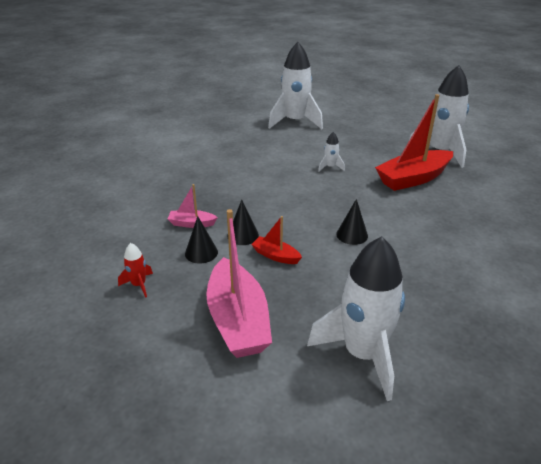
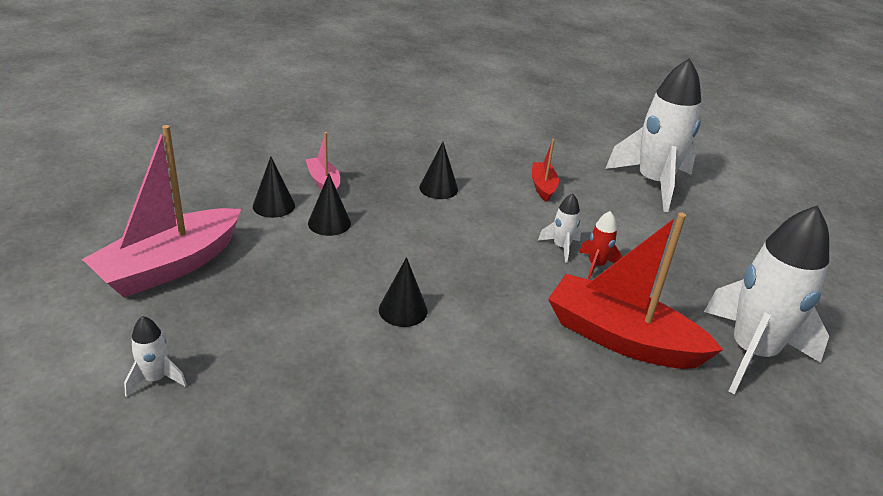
camera: 55 degrees right, 0 degrees up
red rocket [118,243,153,298] -> red rocket moved to [579,211,622,280]
red boat [251,216,302,264] -> red boat moved to [532,139,559,202]
white rocket [307,236,405,401] -> white rocket [124,316,187,397], size x0.42
none -> black cone [419,142,458,199]

